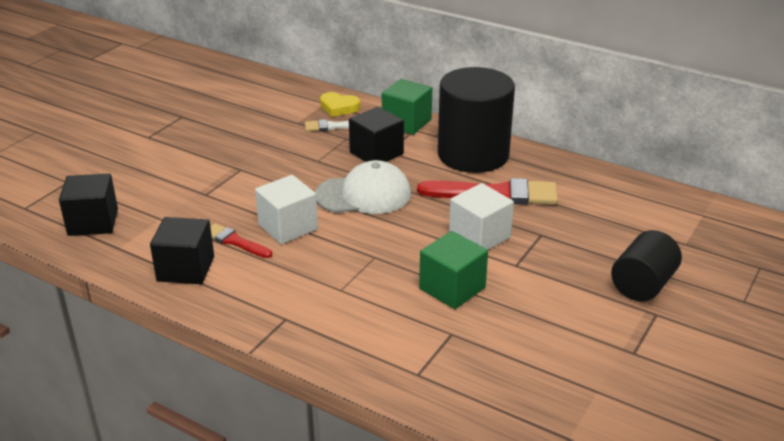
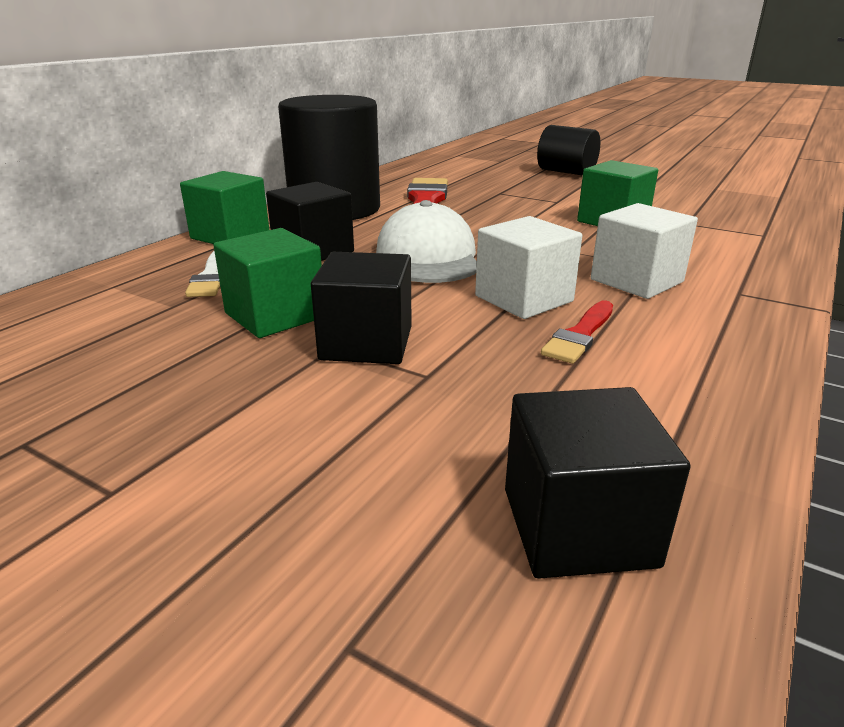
camera: 90 degrees left, 5 degrees down
black cube [150,217,214,284] -> black cube moved to [311,252,412,364]
yellow heart [320,92,360,117] -> none
white cube [449,183,514,250] -> white cube moved to [591,203,698,299]
none -> green cube [213,228,322,338]

